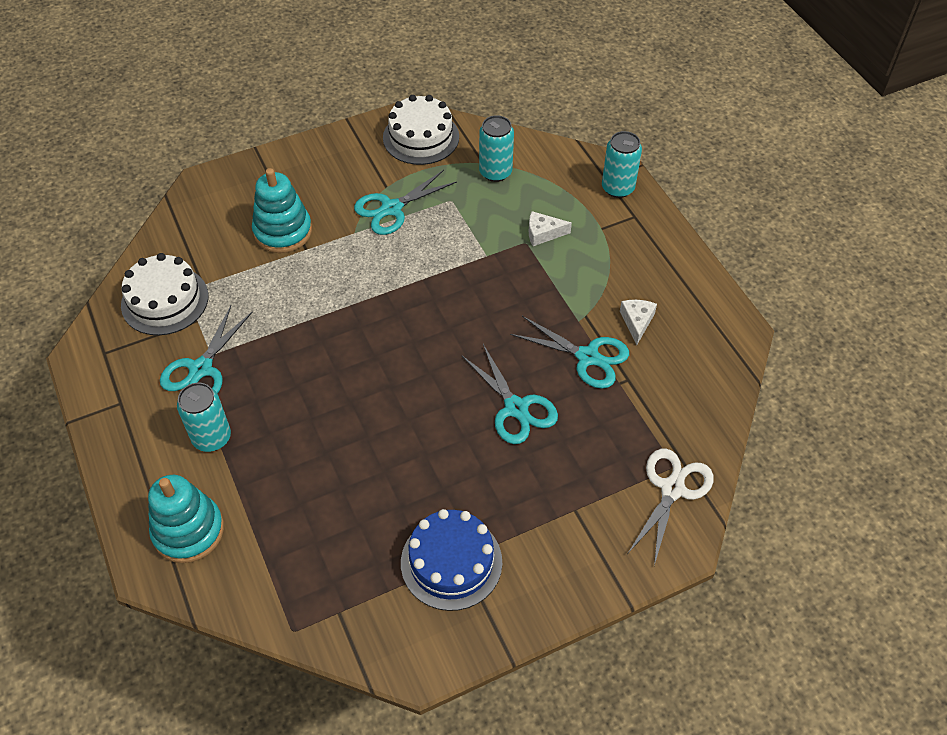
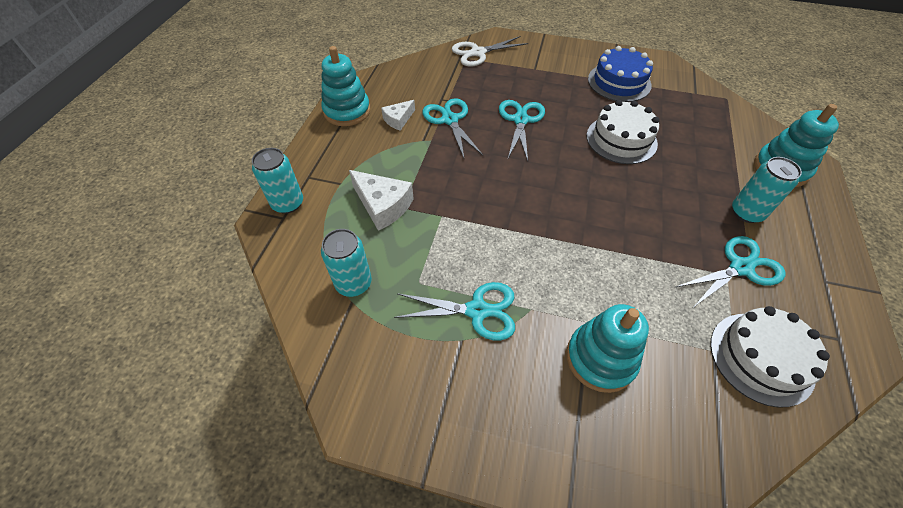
camera: 140 degrees left, 0 degrees up
white cake [383,95,459,165] -> white cake moved to [586,100,660,164]
white cheese [529,211,572,246] -> white cheese [349,170,414,231], size x1.64
none -> turquoise stacking toy [321,46,370,126]

